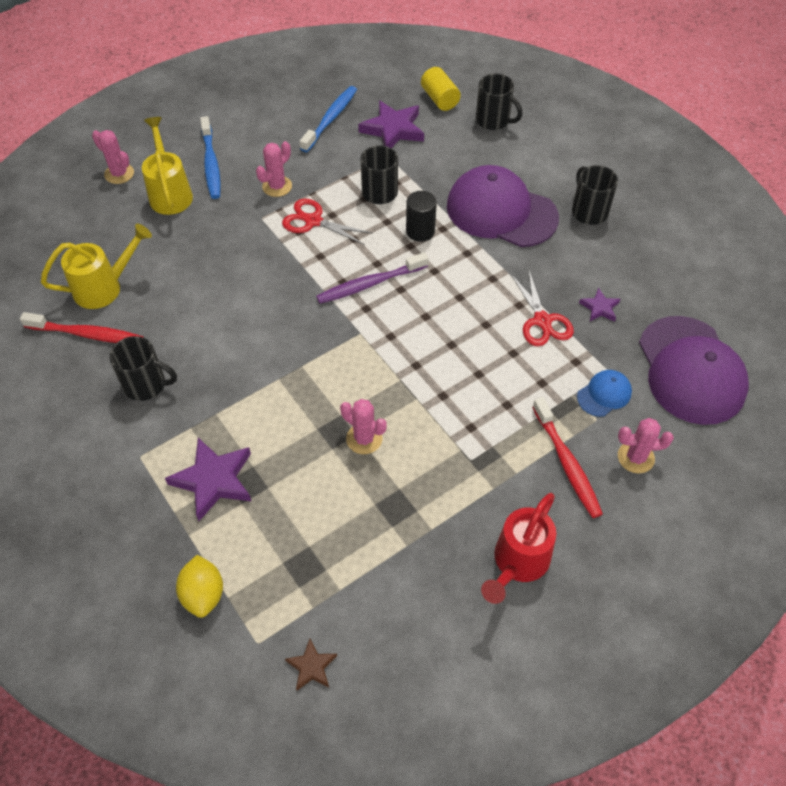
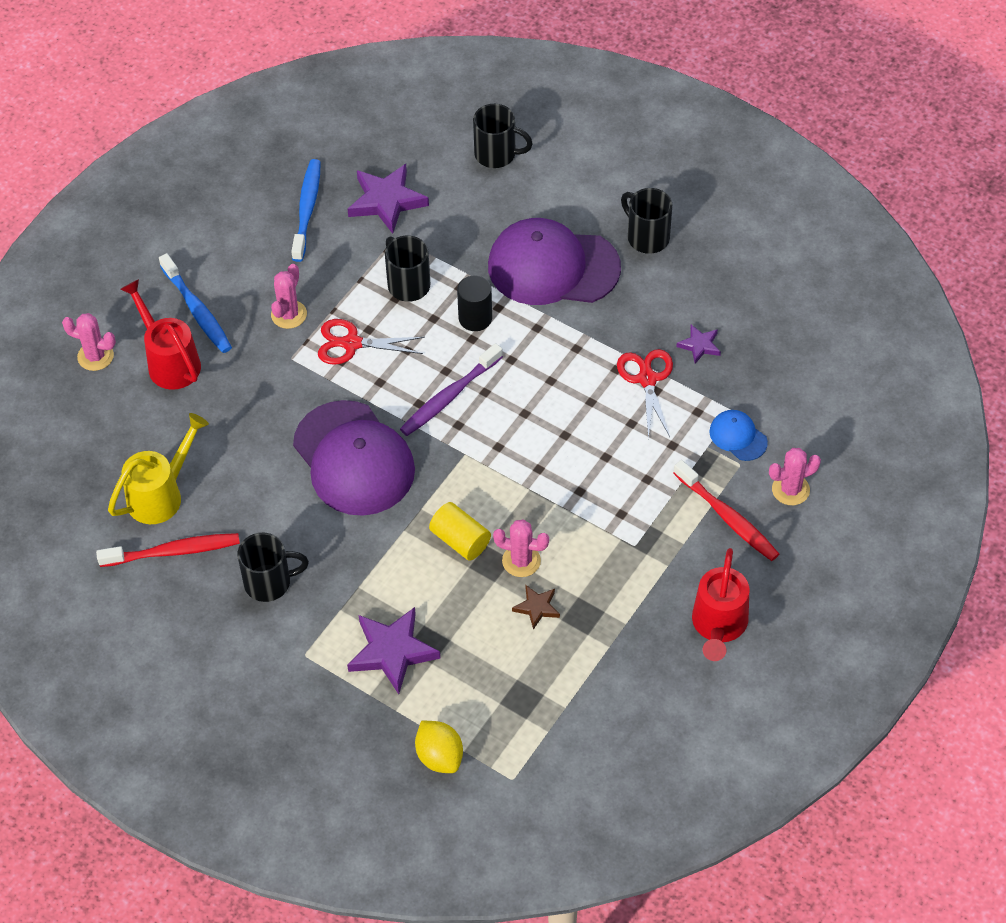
camera: 20 degrees left, 0 degrees up
yellow watering can [142,117,193,215] -> red watering can [120,279,201,390]
brown star [285,639,337,690] -> brown star moved to [512,585,560,630]
yellow cylinder [421,67,461,111] -> yellow cylinder moved to [429,502,491,560]
red scissors [511,271,574,347] -> red scissors turned 150 degrees counterclockwise [617,349,673,438]
blue cap [577,370,632,417] -> blue cap turned 75 degrees counterclockwise [709,410,768,461]
purple cap [639,316,749,425] -> purple cap moved to [293,400,415,516]

